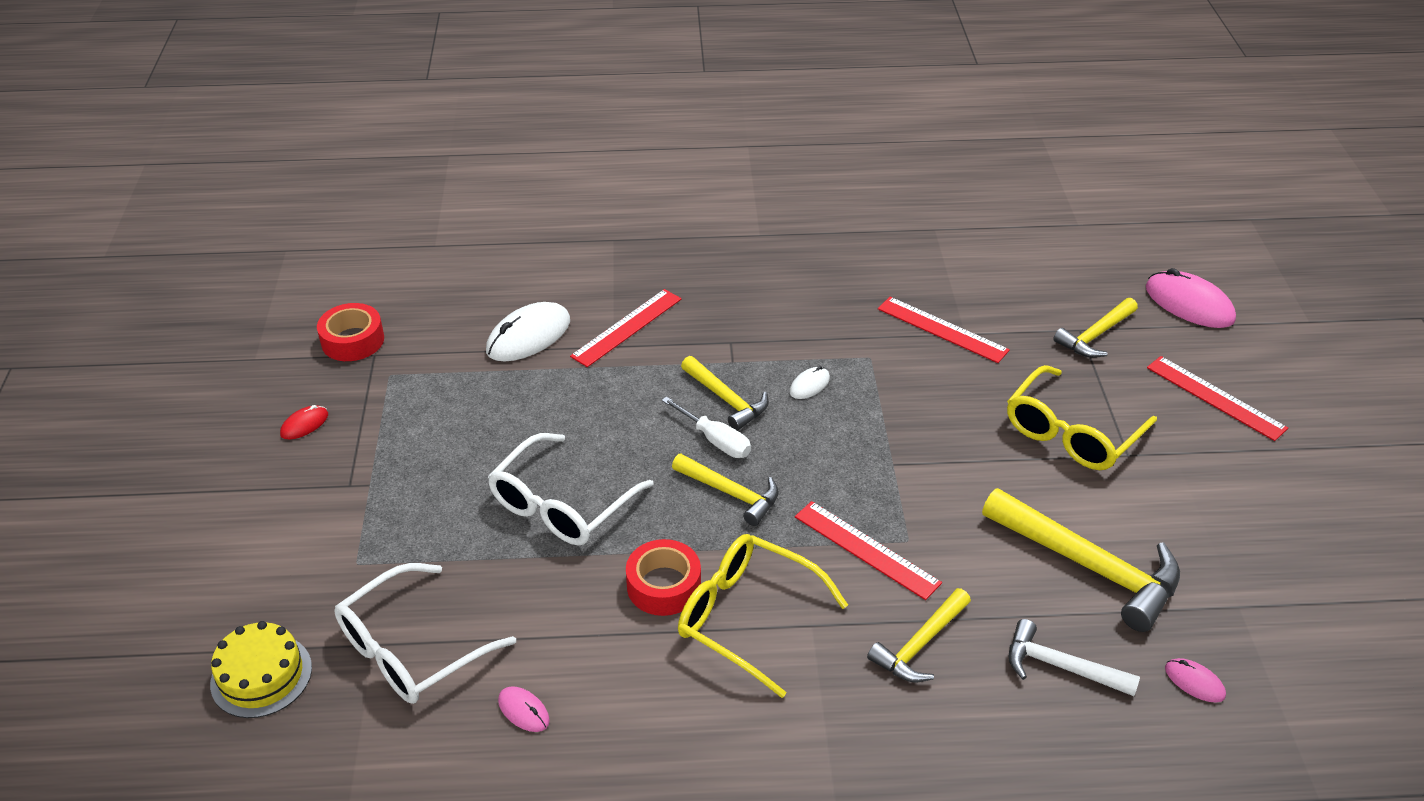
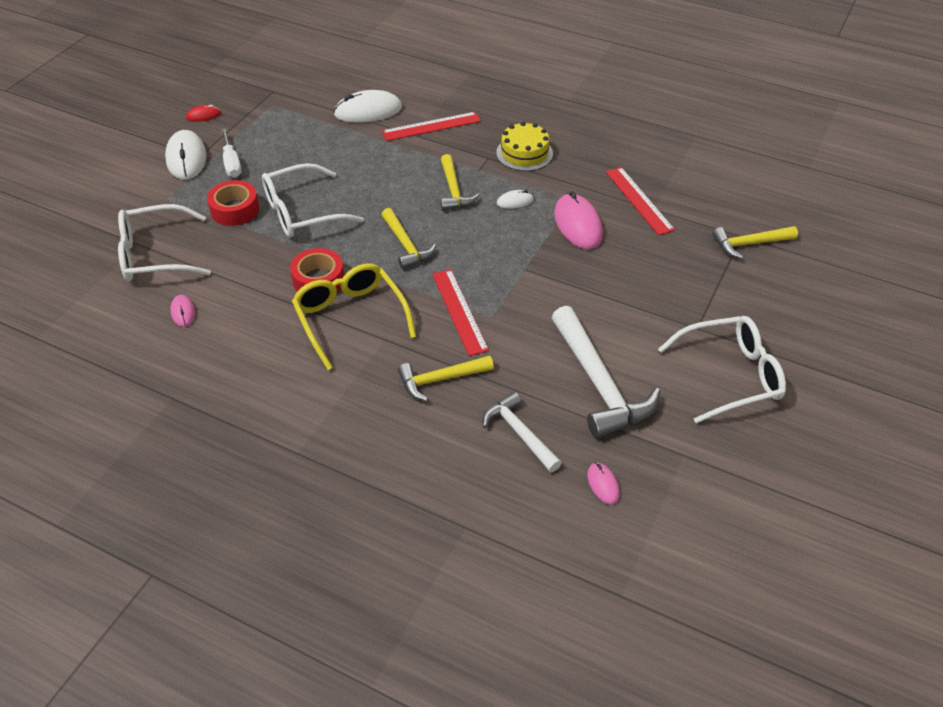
camera: 30 degrees right, 5 degrees up
yellow cake [210,621,312,718] -> yellow cake moved to [496,122,553,171]
red tape [317,303,384,361] -> red tape moved to [207,180,259,226]
white screwdriver [662,396,751,458] -> white screwdriver moved to [221,128,242,178]
yellow hammer [982,488,1180,632] -> white hammer [551,306,660,438]
yellow glasses [1007,365,1157,470] -> none
pink mouse [1146,268,1236,328] -> pink mouse moved to [554,192,603,249]
red ruler [1147,356,1288,441] -> none
none -> white mouse [165,130,206,180]
none -> white glasses [658,316,786,423]

